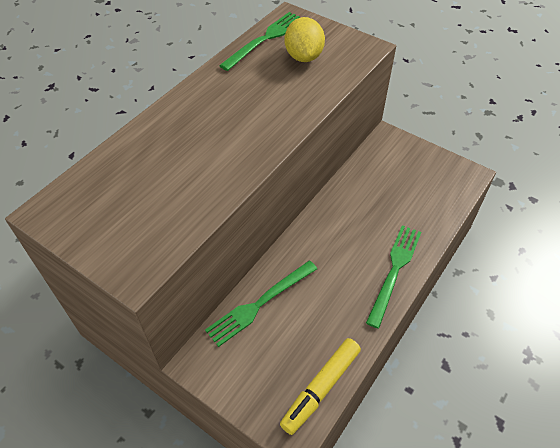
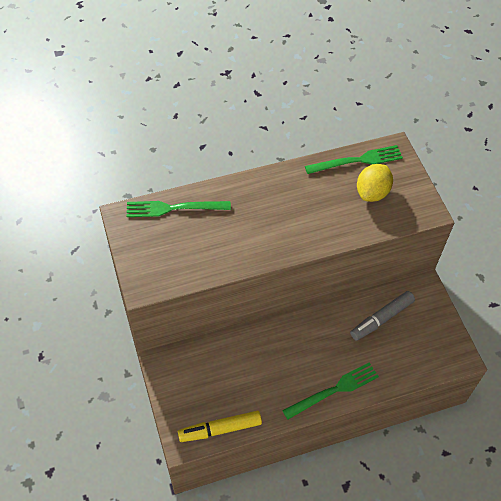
camera: 35 degrees right, 5 degrees up
green fork [205,261,317,347] -> green fork moved to [126,201,231,217]
none -> grey marker [350,291,415,341]

